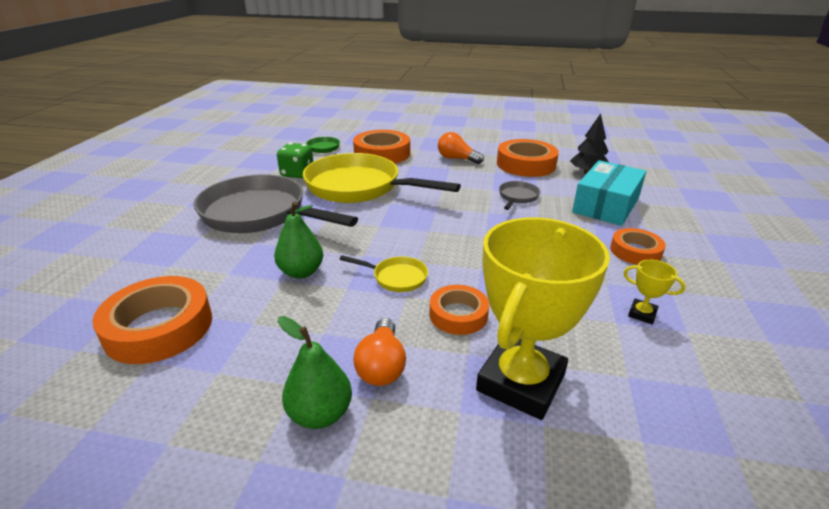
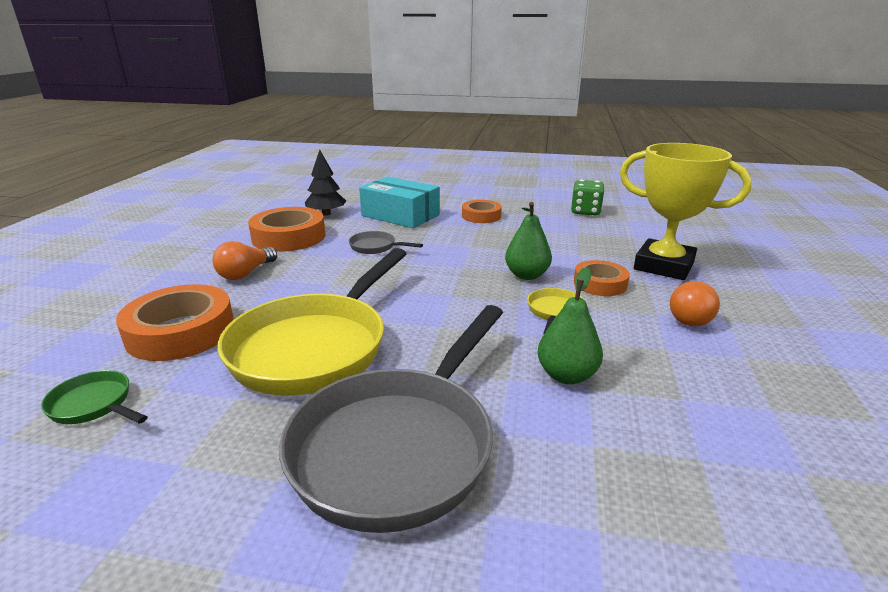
camera: 90 degrees left, 5 degrees down
orange tape [92,276,212,364] -> none
green dice [277,143,313,178] -> green dice moved to [571,179,605,216]
green pear [278,316,352,429] -> green pear moved to [505,202,552,280]
orange light bulb [353,318,406,386] -> orange light bulb turned 105 degrees clockwise [670,281,720,326]
yellow trophy [624,260,686,324] -> none

